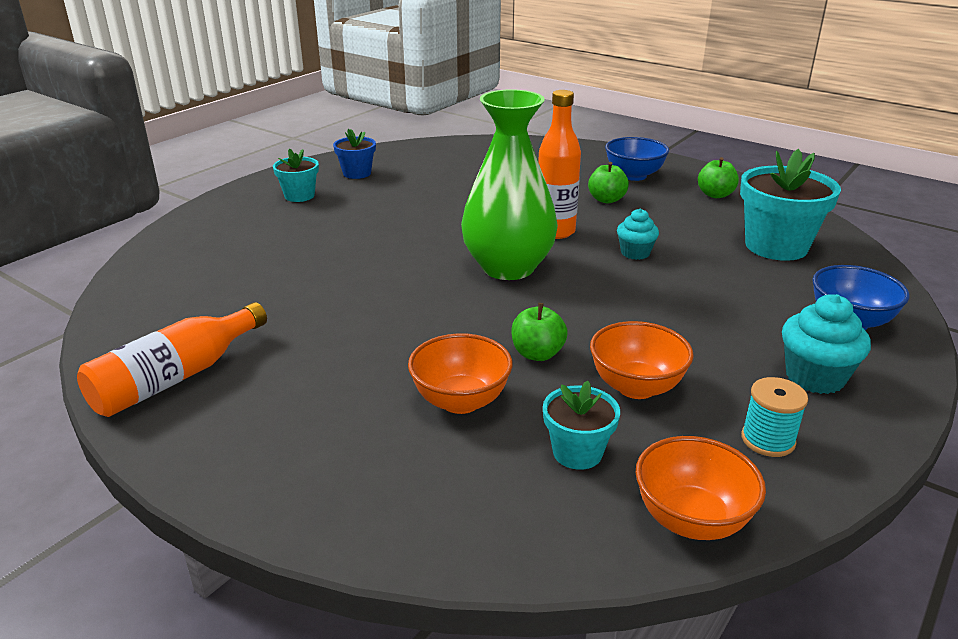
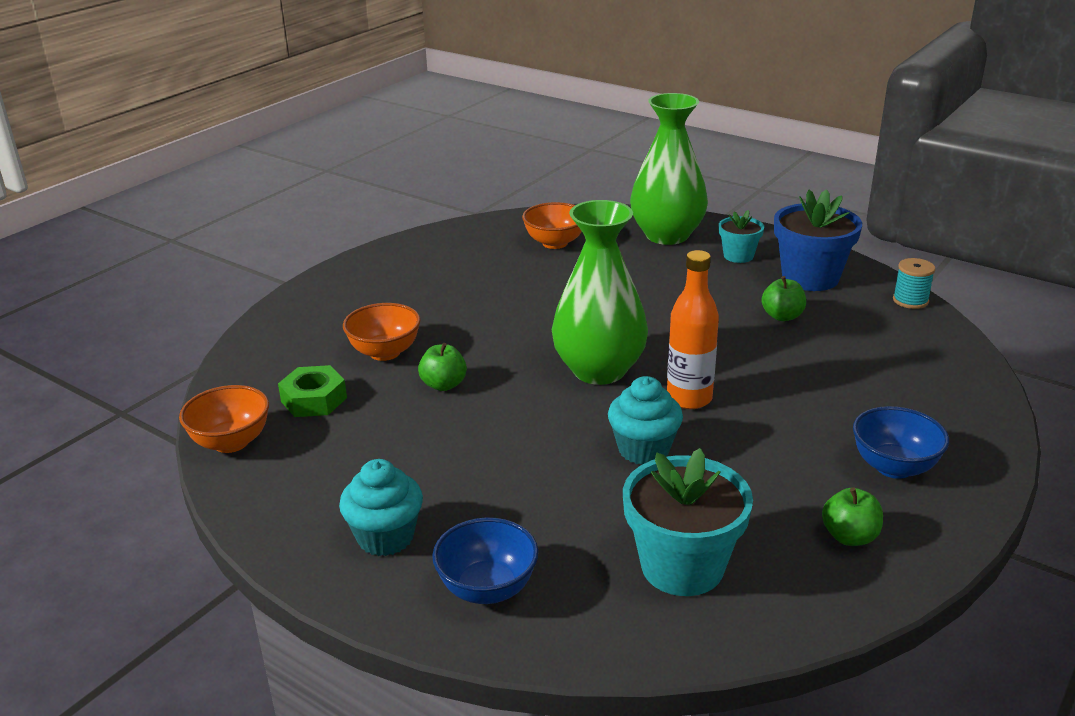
camera: 90 degrees right, 0 degrees up
orange bottle [77,302,267,417] -> none
blue flower pot [333,129,376,179] -> blue flower pot [774,189,862,291], size x1.80
turquoise flower pot [543,381,620,470] -> green nut [278,365,347,417]
green apple [588,162,629,203] -> green apple moved to [762,276,806,321]
orange bowl [590,321,694,399] -> orange bowl moved to [522,202,582,249]
turquoise cupcake [617,209,659,260] -> turquoise cupcake [608,376,683,464], size x1.53
turquoise spool [741,377,808,457] -> turquoise spool moved to [893,258,935,309]
none -> green vase [630,93,708,245]

